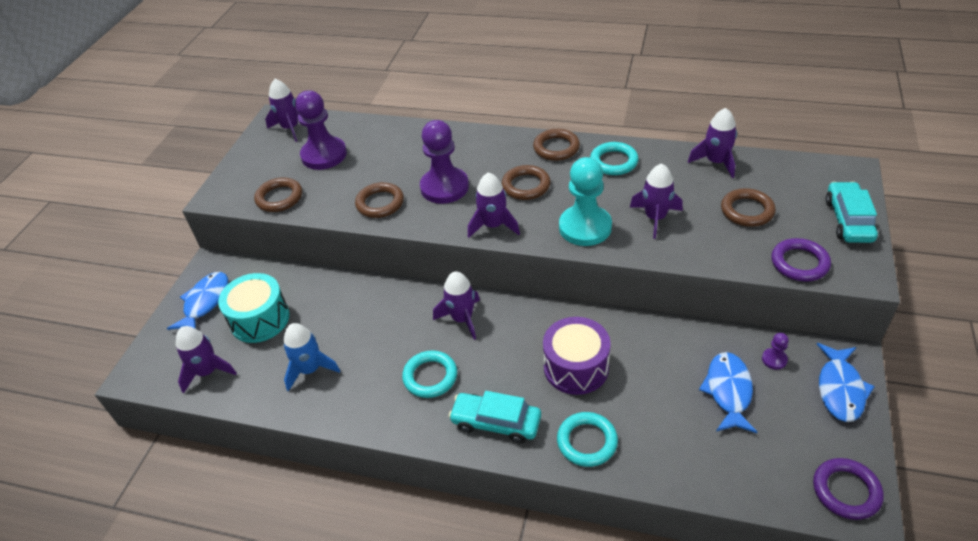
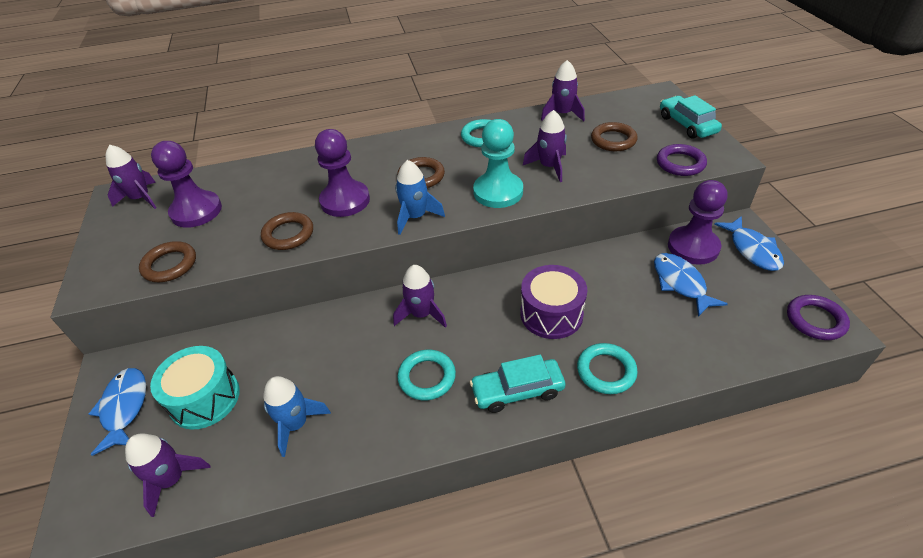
camera: 30 degrees left, 0 degrees up
purple rocket [468,172,520,238] -> blue rocket [395,160,445,235]
brown ring [533,129,580,161] -> none
purple pawn [762,333,789,370] -> purple pawn [668,180,727,265], size x2.36

